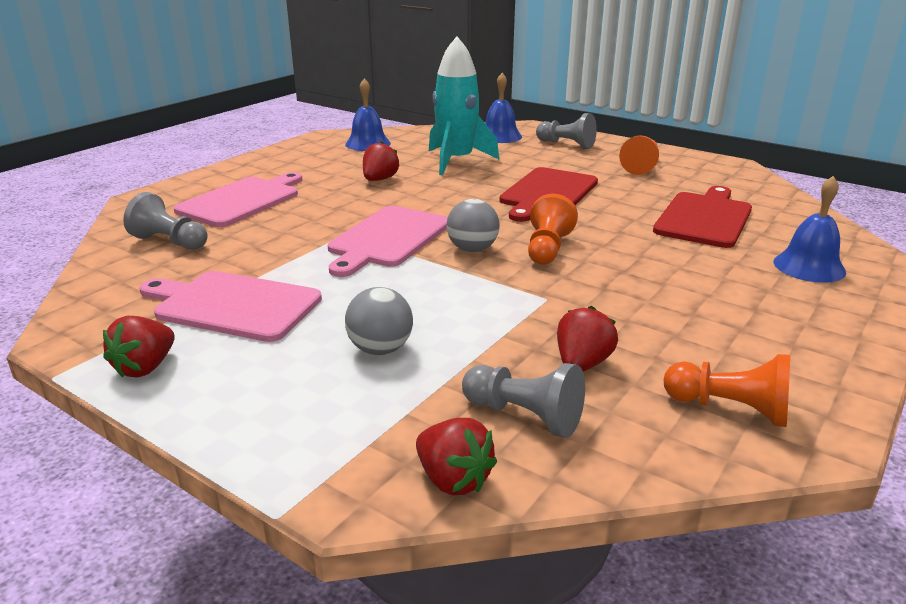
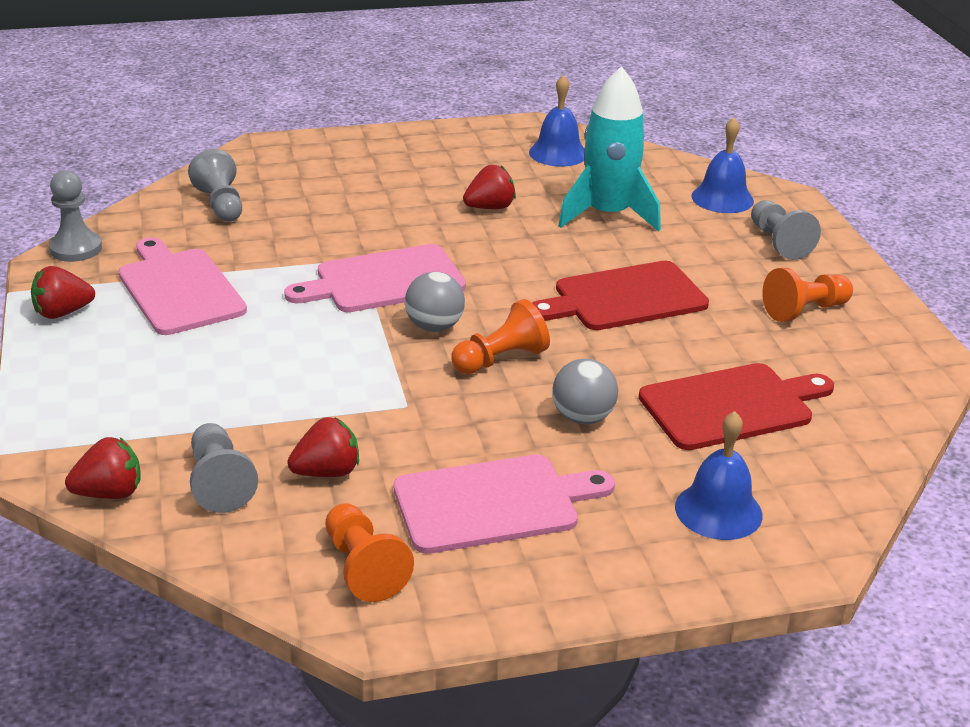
camera: 40 degrees right, 5 degrees up
pink cutting board [173,172,302,227] -> pink cutting board moved to [394,454,615,554]
grey ball [345,287,413,355] -> grey ball moved to [552,359,618,424]
red strawberry [416,418,497,495] -> red strawberry turned 105 degrees counterclockwise [65,437,140,499]
none -> grey pawn [49,170,102,262]

